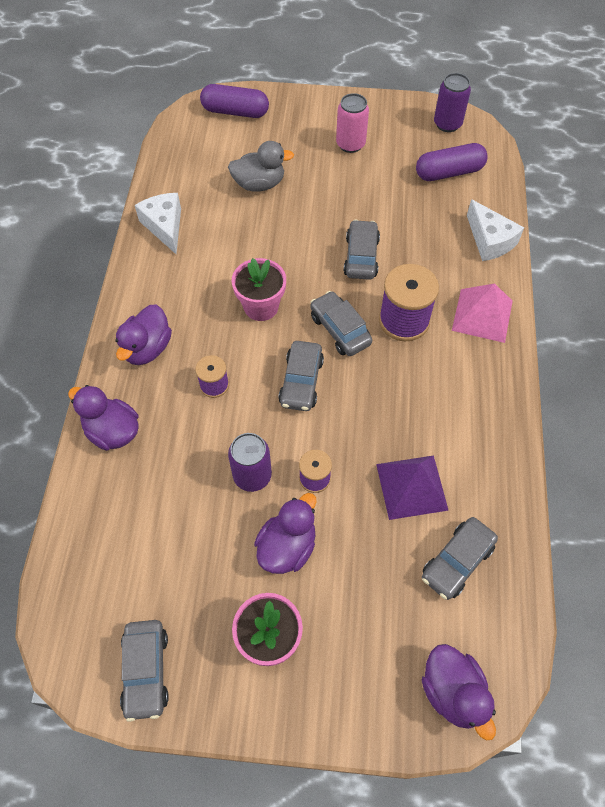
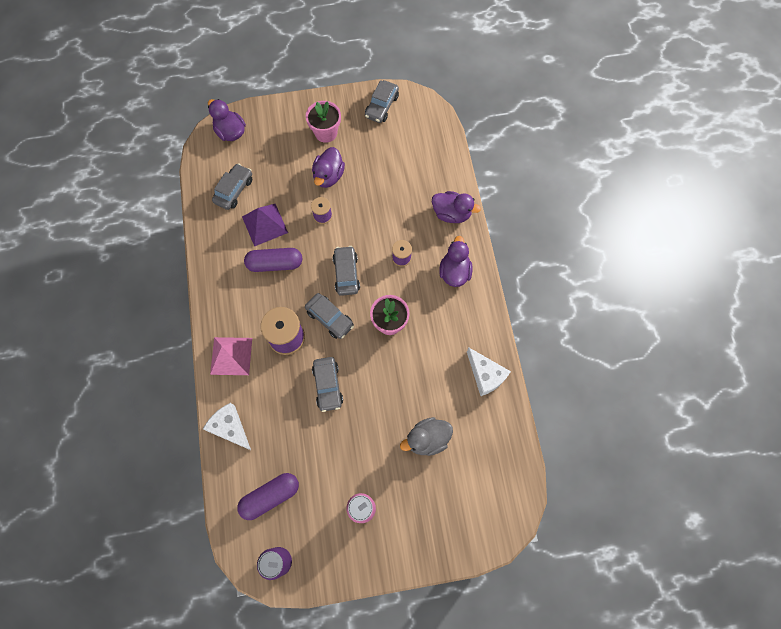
camera: 165 degrees right, 10 degrees up
grey car [120,620,169,722] -> grey car turned 135 degrees counterclockwise [365,80,399,123]
purple capsule [200,84,269,118] -> purple capsule moved to [244,248,302,272]
purple can [228,433,272,492] -> none

